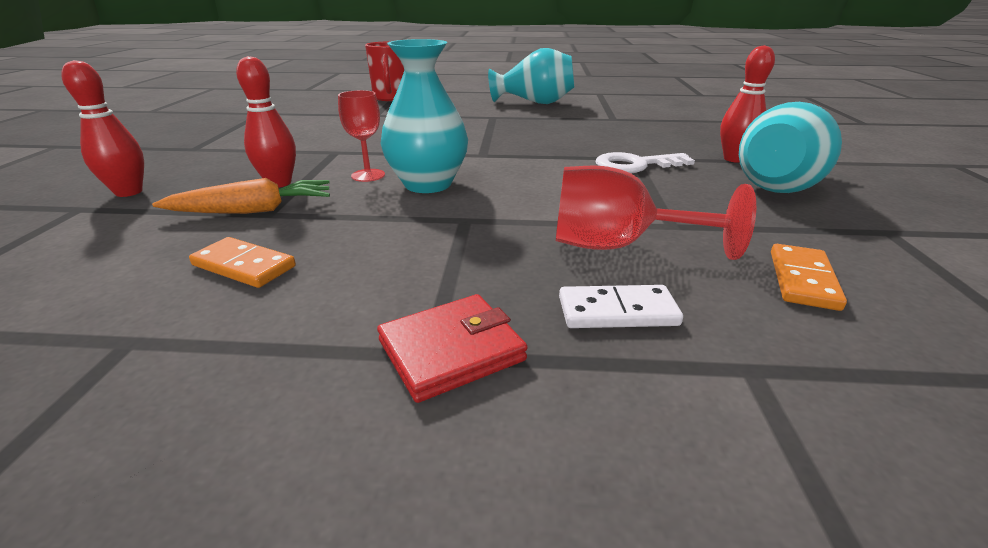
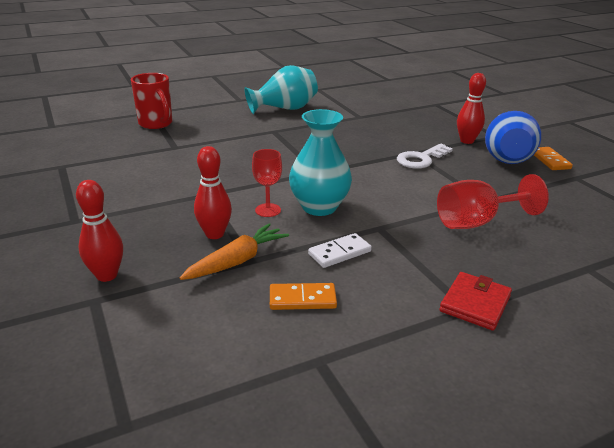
camera: 30 degrees left, 0 degrees up
white domino [559,285,683,328] -> white domino moved to [308,233,372,268]
turquoise vase [739,102,842,193] -> blue vase [485,111,541,164]
orange domino [771,244,847,311] -> orange domino moved to [534,147,573,170]

